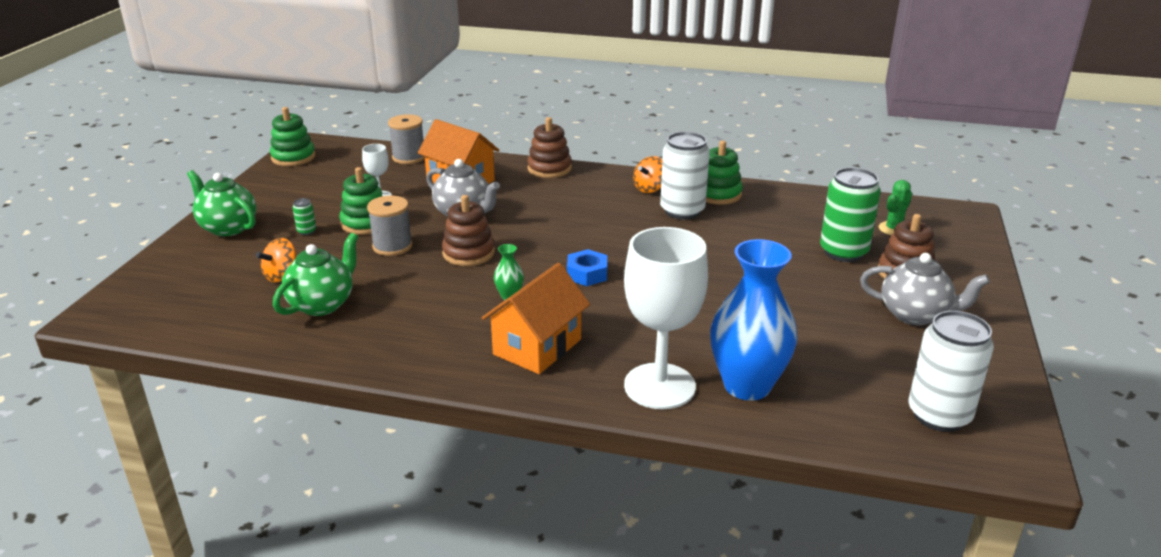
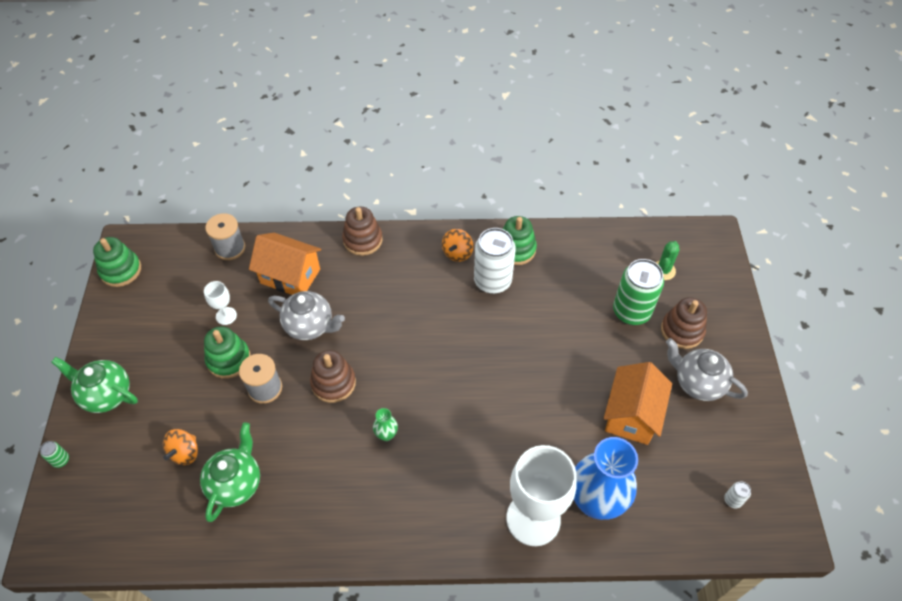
camera: 15 degrees left, 25 degrees up
green can [293,198,316,235] -> green can moved to [40,441,69,468]
orange house [482,263,590,374] -> orange house moved to [604,362,672,445]
blue nut [567,249,607,286] -> none
grey teapot [860,253,990,325] -> grey teapot turned 150 degrees counterclockwise [666,338,748,401]
white can [909,311,994,432] -> white can [724,481,751,508], size x0.41

